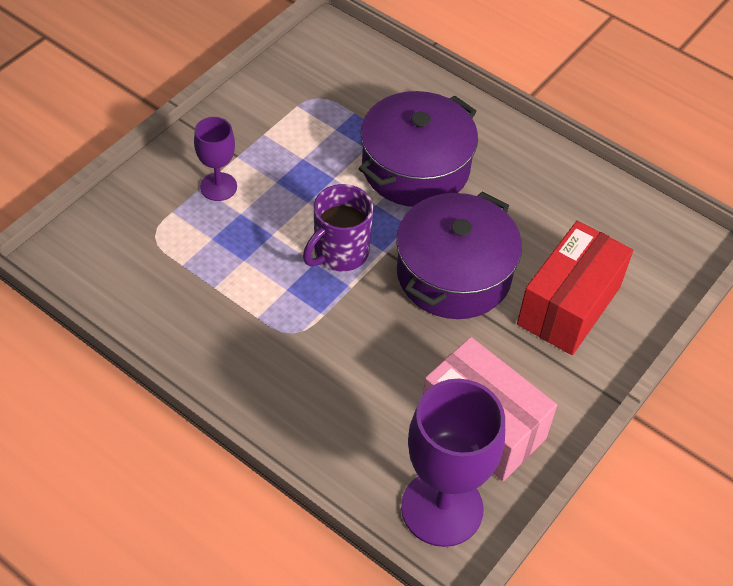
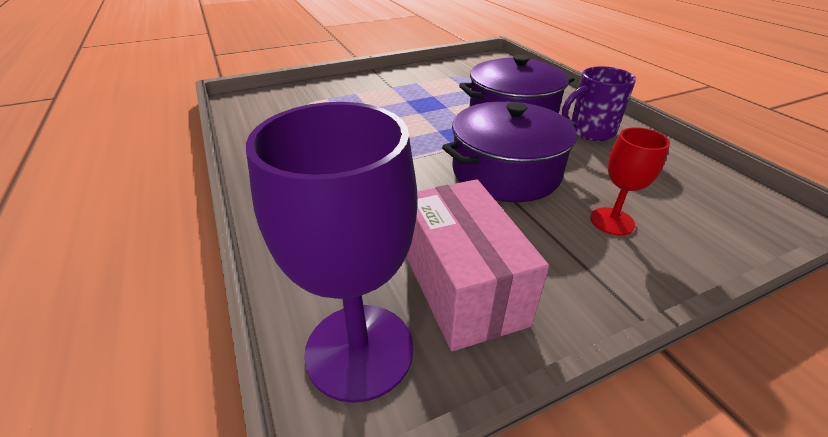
camera: 30 degrees right, 15 degrees down
purple goblet [194,117,237,201] -> none
purple mug [303,184,373,271] -> purple mug moved to [562,66,636,141]
red box [517,221,633,355] -> red goblet [590,127,670,235]

